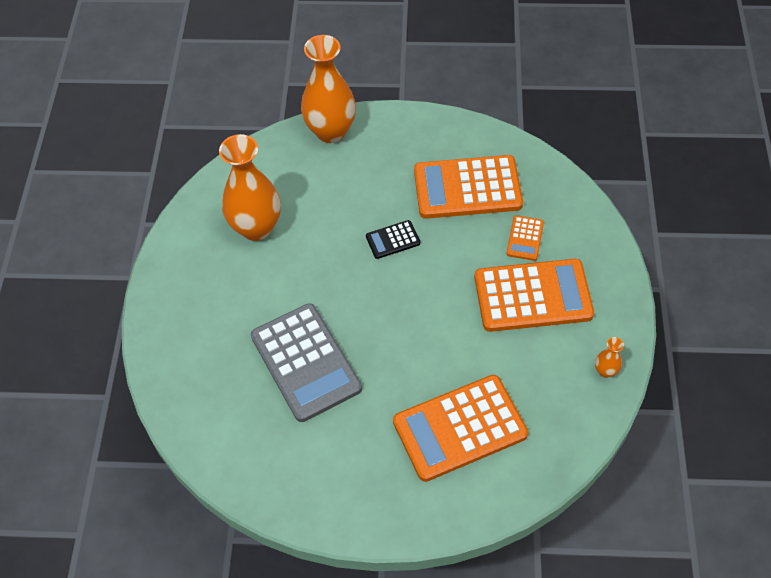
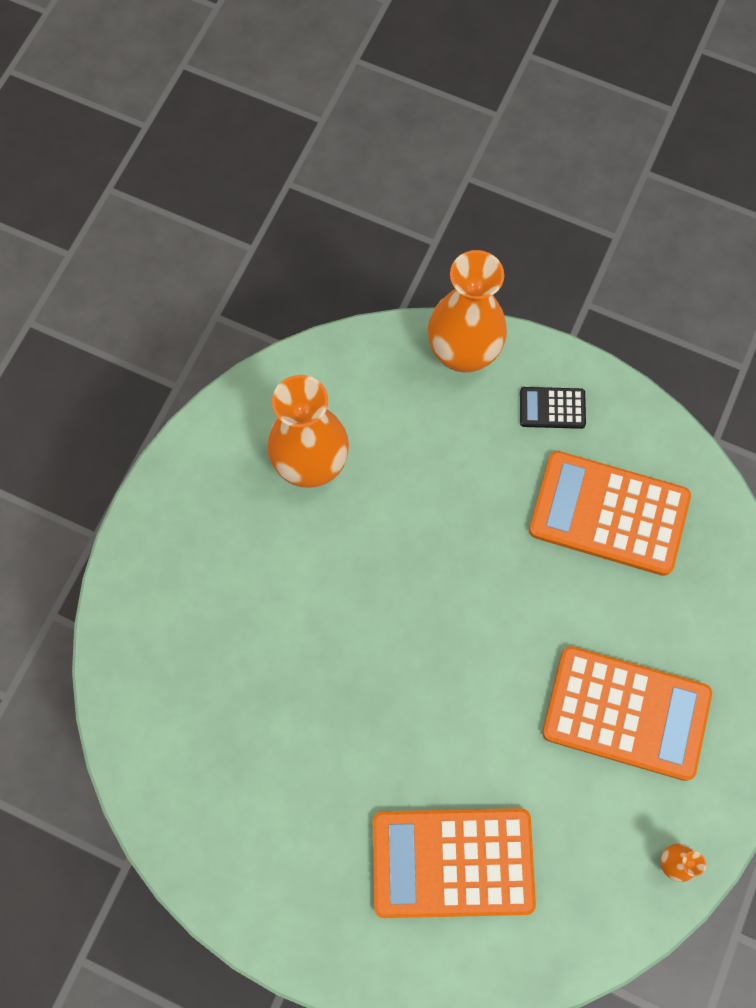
camera: 20 degrees right, 15 degrees up
grey calculator [251,303,362,422] -> none
black calculator [366,220,420,259] -> black calculator moved to [520,387,586,429]
orange calculator [506,215,544,261] -> none

